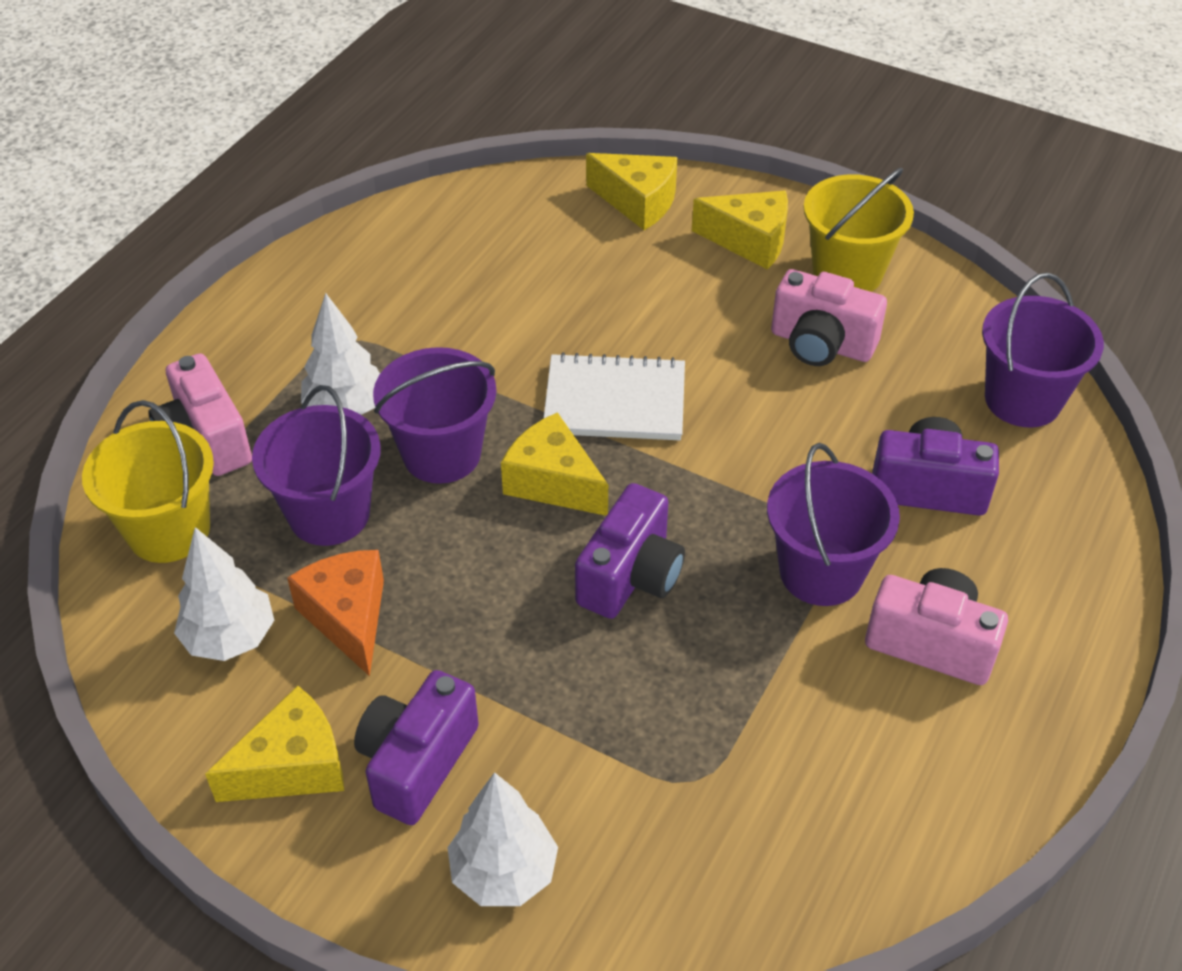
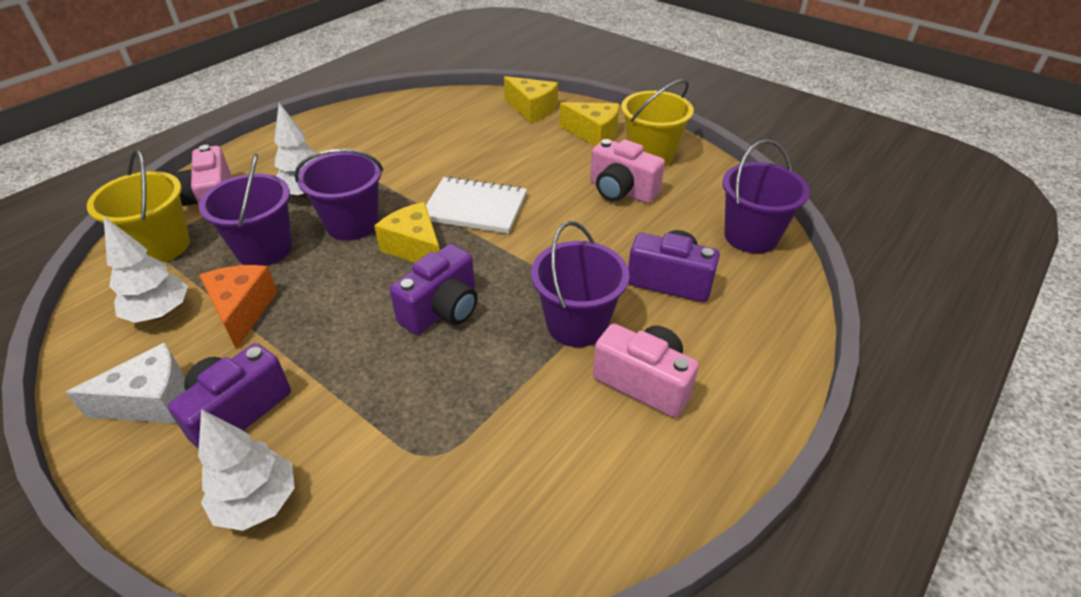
camera: 10 degrees right, 5 degrees down
yellow cheese [205,685,344,802] -> white cheese [65,343,186,424]

